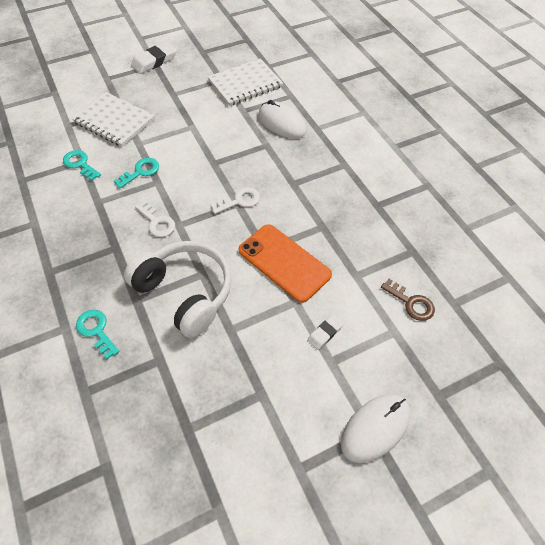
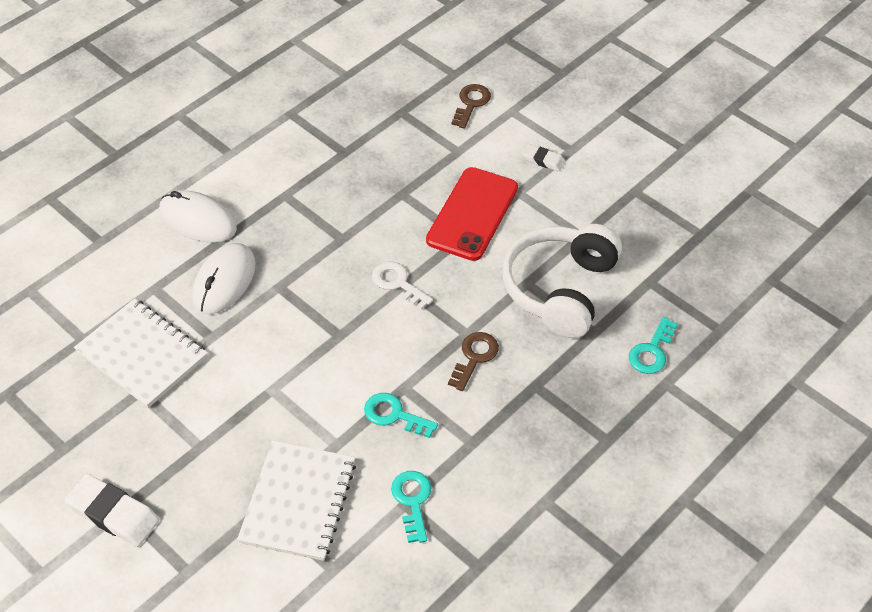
camera: 110 degrees left, 5 degrees down
turquoise key [63,150,101,181] -> turquoise key turned 150 degrees clockwise [391,471,431,543]
white key [135,201,175,237] -> brown key [448,332,499,391]
orange phone [238,224,332,303] -> red phone [426,167,518,261]
white mouse [341,394,410,463] -> white mouse moved to [159,190,237,243]

